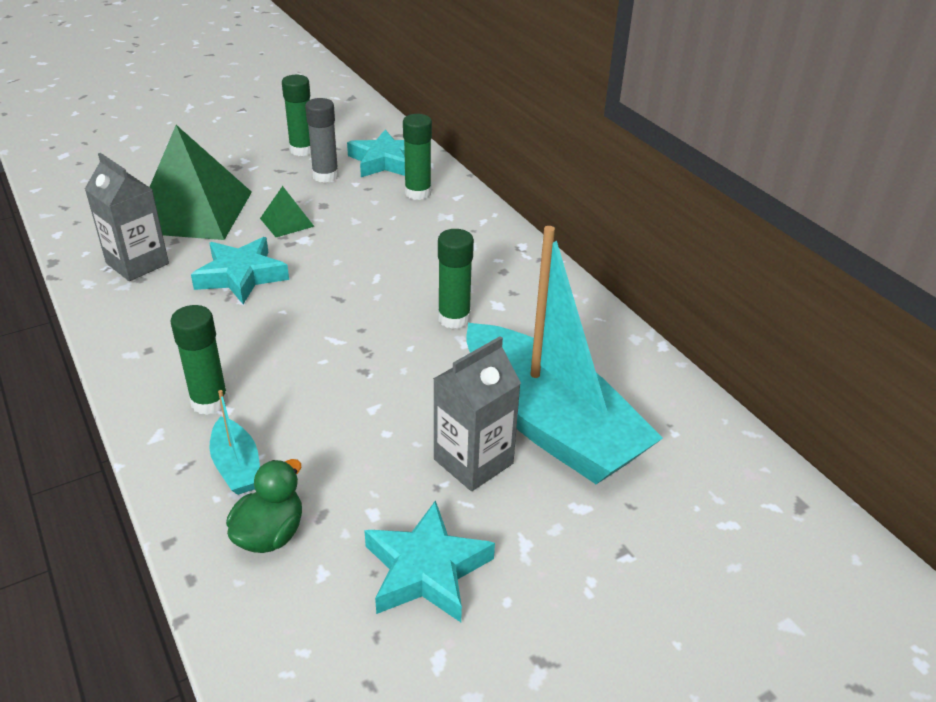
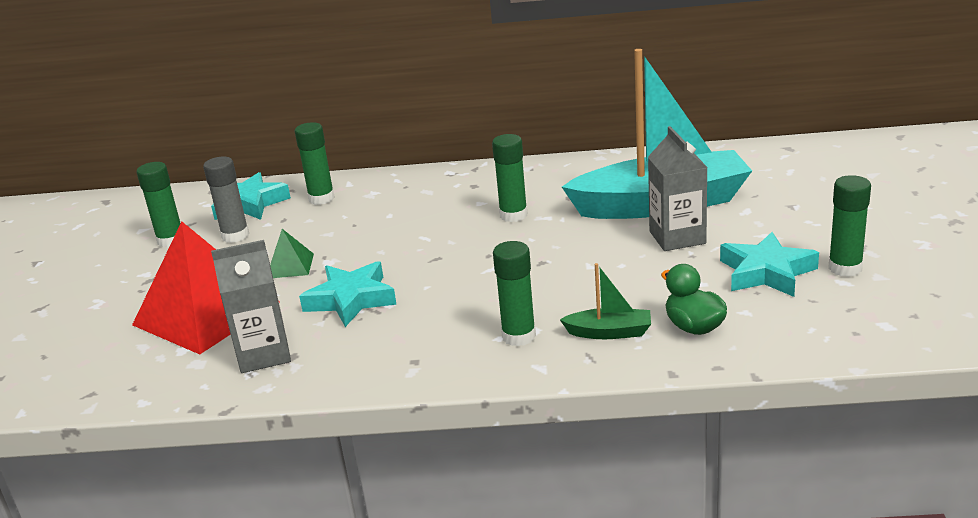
camera: 55 degrees left, 10 degrees down
green pyramid [150,125,252,240] -> red pyramid [132,221,280,354]
turquoise boat [210,390,260,495] -> green boat [560,263,651,339]
none -> green glue stick [828,175,871,277]

